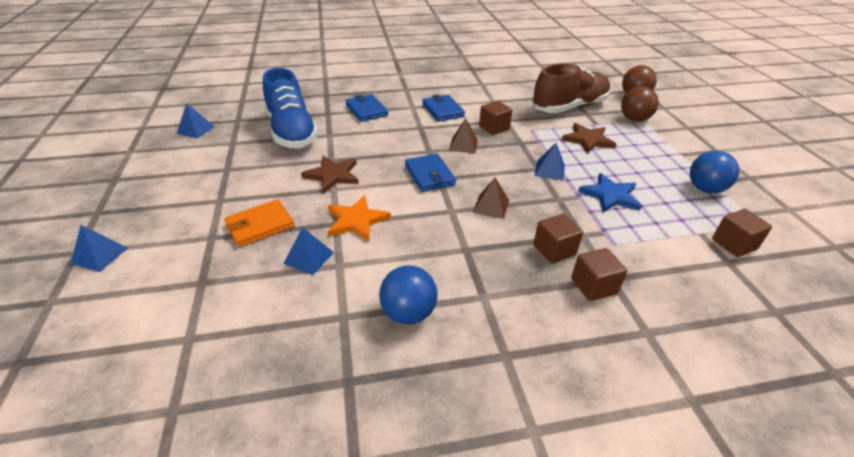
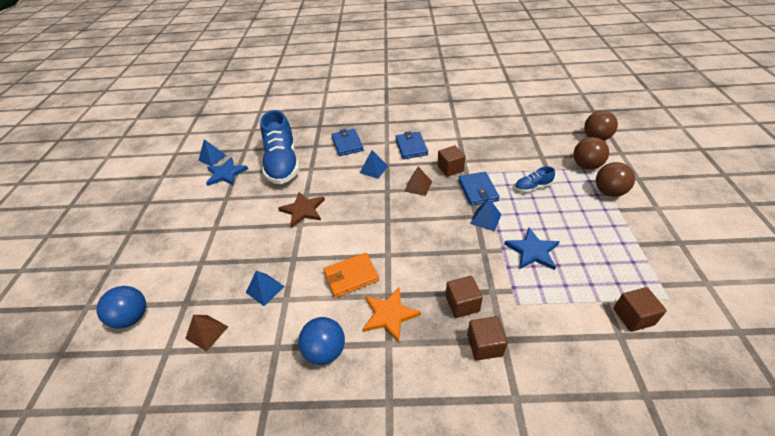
camera: 15 degrees right, 5 degrees up
blue pyramid [71,225,128,272] -> blue pyramid moved to [360,150,388,179]
orange wallet [224,199,295,247] -> orange wallet moved to [324,253,379,298]
orange star [328,195,391,241] -> orange star moved to [363,287,421,343]
blue wallet [405,154,456,192] -> blue wallet moved to [458,172,500,206]
brown pyramid [473,177,509,219] -> brown pyramid moved to [185,315,228,351]
brown shoe [532,63,610,113] -> none
brown star [562,123,616,154] -> blue shoe [515,166,555,193]
blue ball [690,151,739,193] -> blue ball moved to [97,286,146,328]
none -> blue star [206,157,248,186]
none -> brown ball [596,162,635,197]

